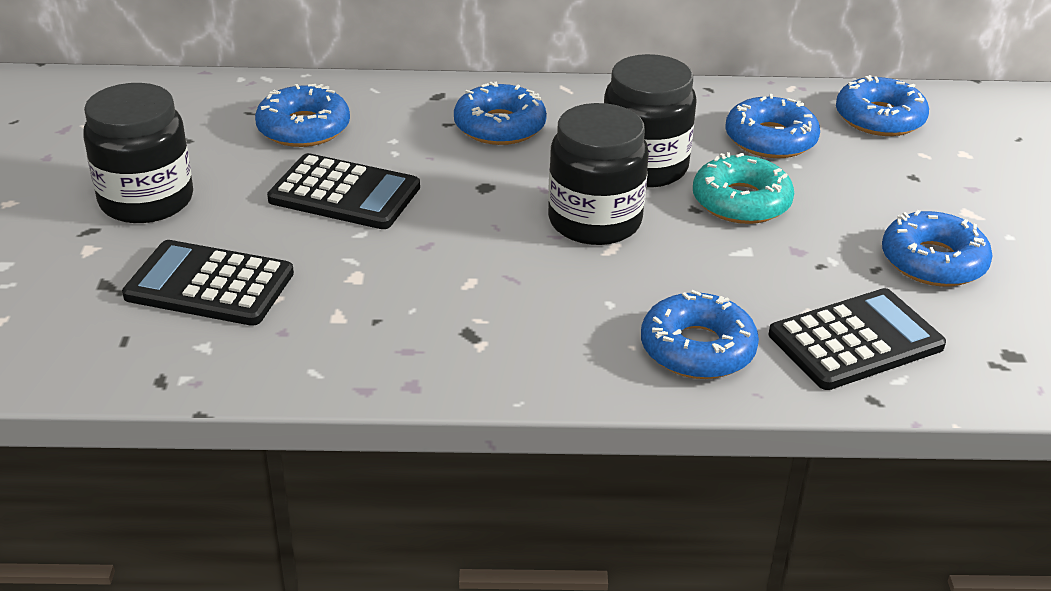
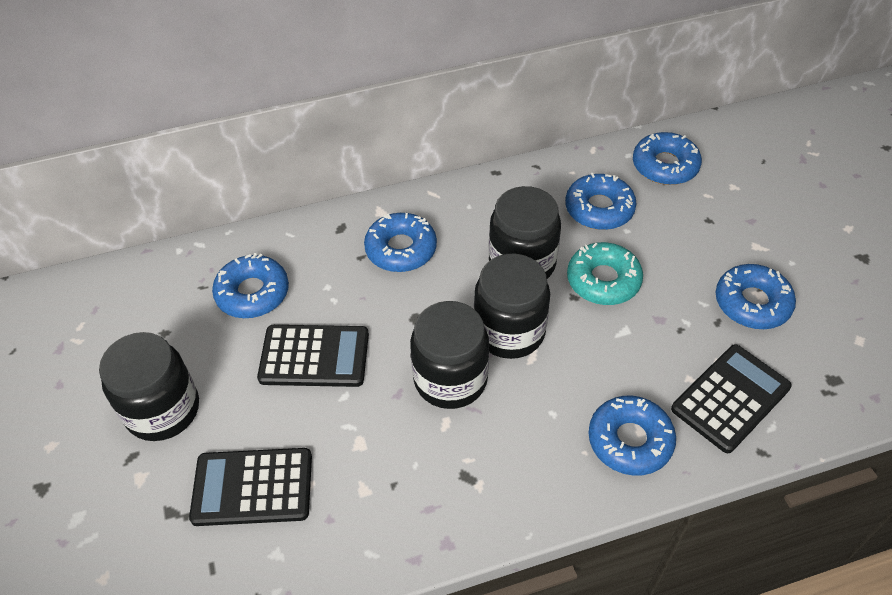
camera: 15 degrees left, 15 degrees up
none -> black jar [410,301,489,409]

